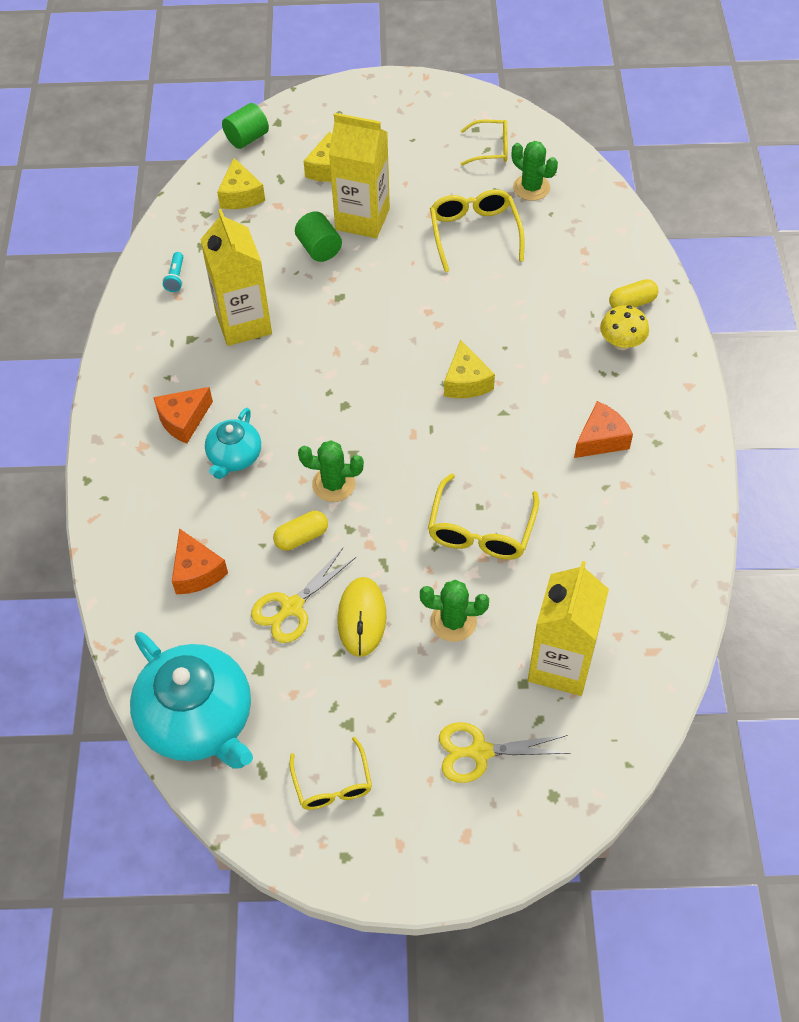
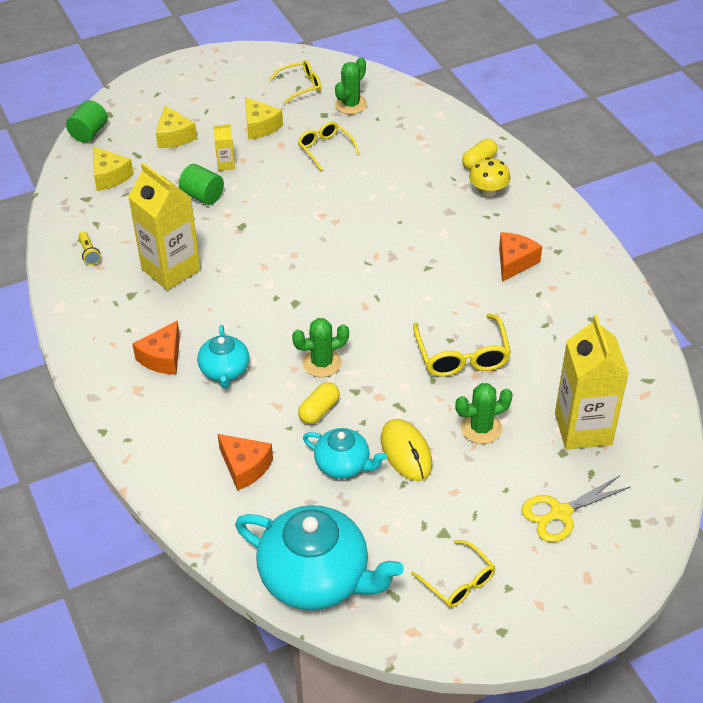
camera: 25 degrees left, 10 degrees down
turquoise flashlight [163,252,183,292] -> yellow flashlight [78,231,101,265]
yellow scissors [251,548,356,643] -> turquoise teapot [303,428,387,479]
yellow carton [329,113,390,238] -> yellow carton [213,124,235,171], size x0.43
yellow glasses [430,189,525,272] -> yellow glasses [298,122,360,171], size x0.66
yellow cheese [444,340,495,398] -> yellow cheese moved to [245,97,283,140]
green cactus [512,141,558,201] -> green cactus turned 75 degrees counterclockwise [335,57,367,114]

